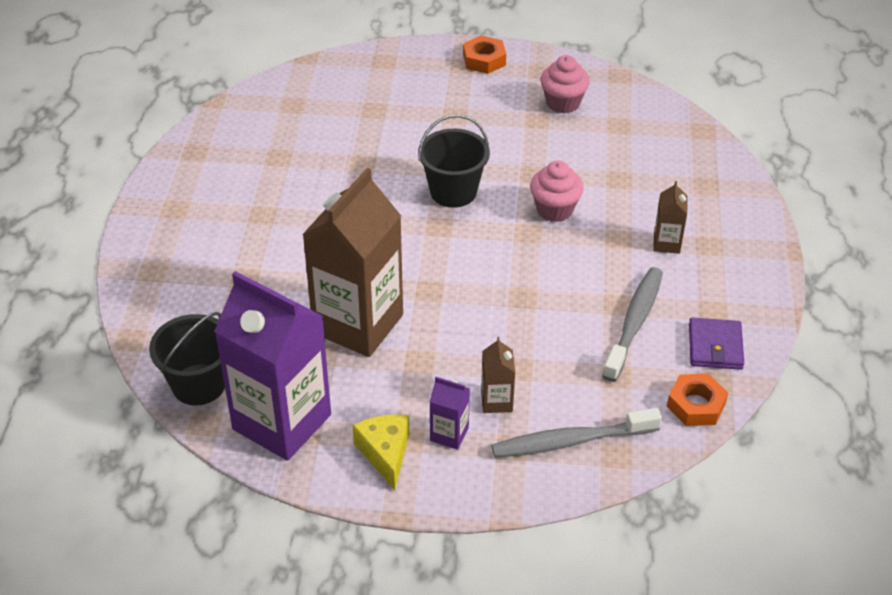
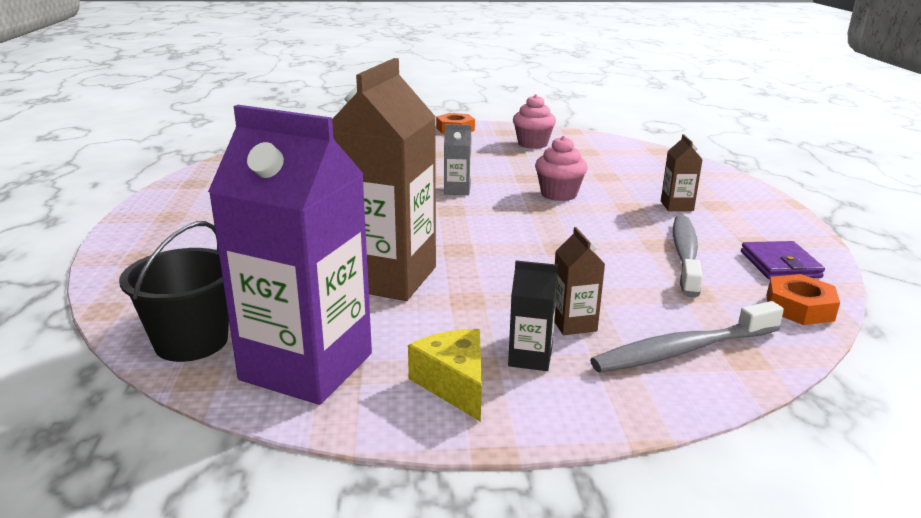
camera: 10 degrees left, 20 degrees down
black bucket [418,114,490,208] -> grey carton [444,124,471,195]
purple carton [430,377,470,450] -> black carton [508,260,558,371]

